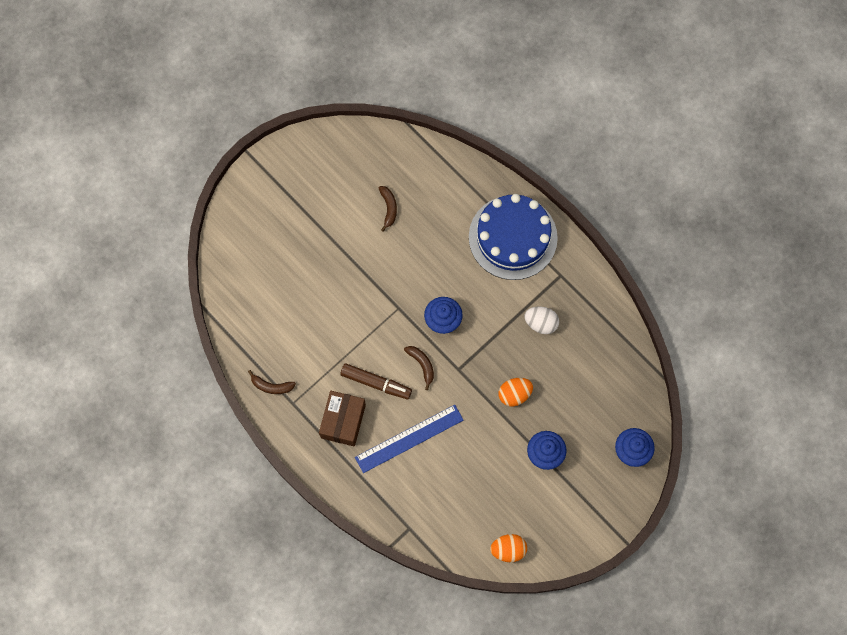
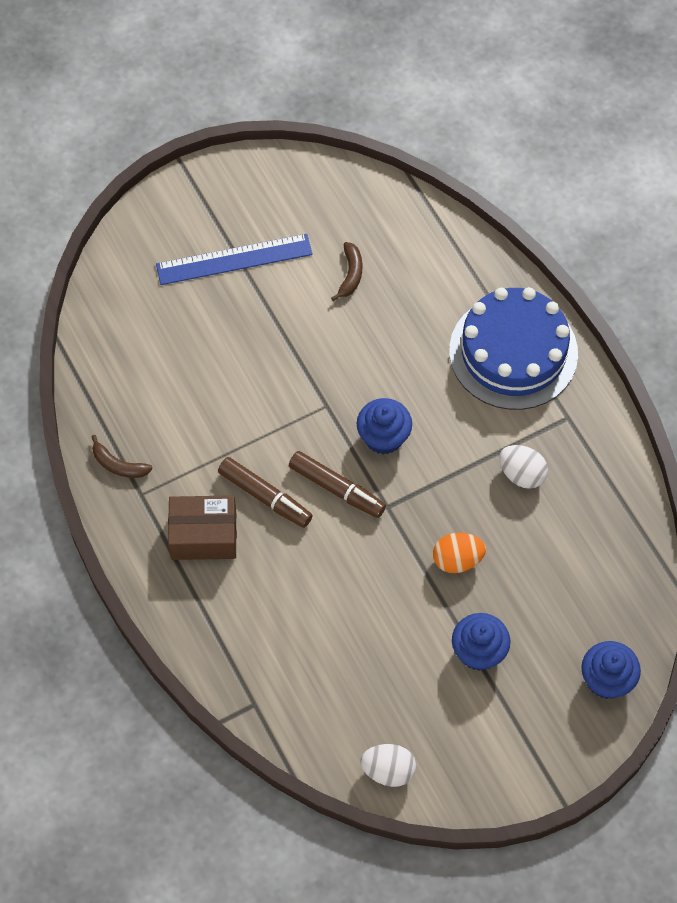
camera: 15 degrees right, 10 degrees down
brown box [319,391,366,446] -> brown box turned 60 degrees clockwise [168,495,237,560]
blue ruler [355,405,463,473] -> blue ruler moved to [156,234,313,285]
brown banana [404,346,434,390] -> brown marker [289,451,386,518]
orange egg [490,534,527,562] -> white egg [361,744,416,787]

